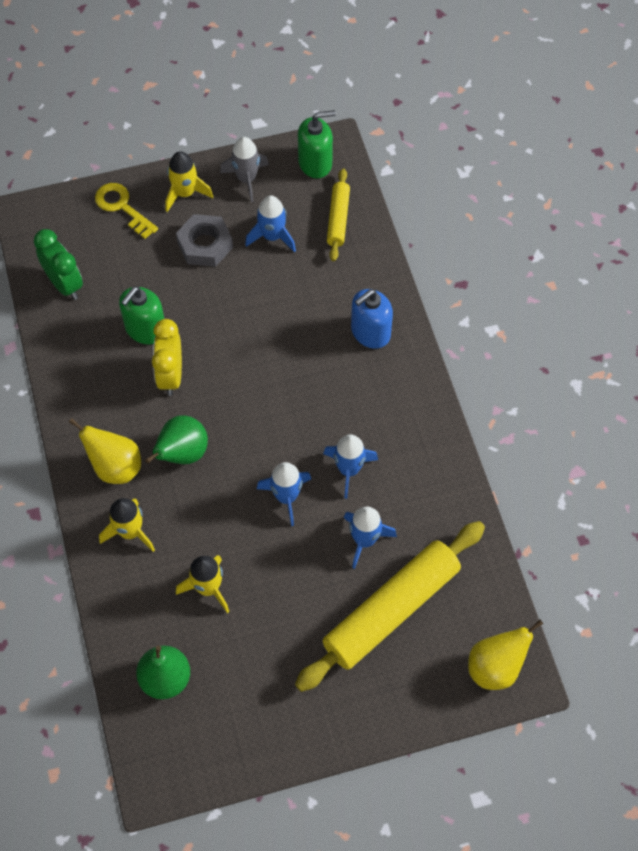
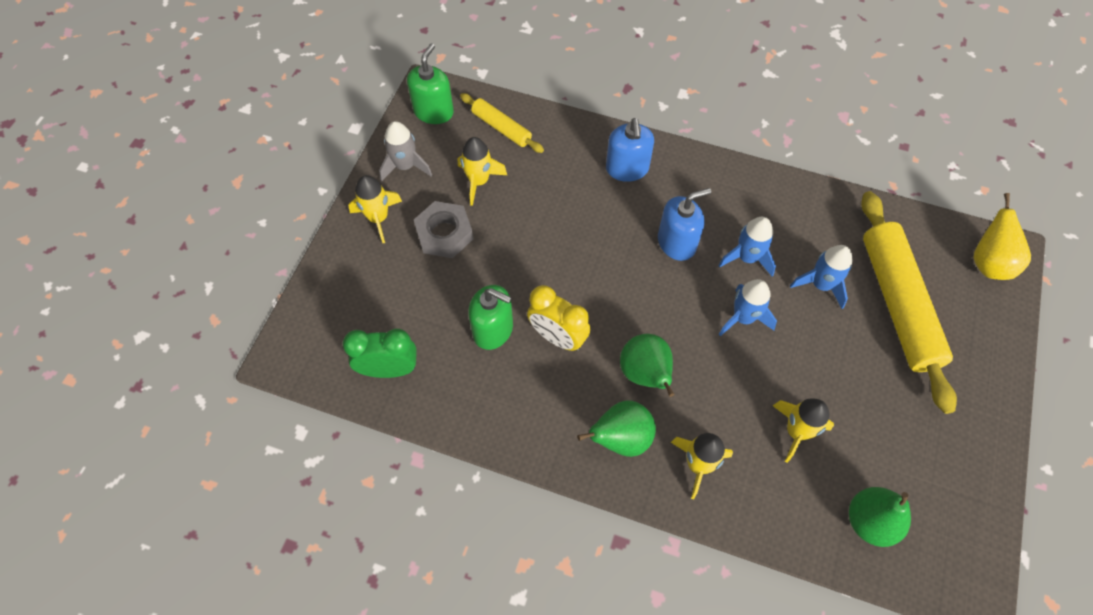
camera: 55 degrees left, 0 degrees up
yellow pear [69,418,141,484] -> green pear [577,400,656,457]
yellow key [95,183,158,239] -> none
green soap dispenser [119,286,164,344] -> green soap dispenser turned 45 degrees counterclockwise [468,285,513,350]
blue rocket [245,196,296,252] -> yellow rocket [458,137,507,206]
none -> blue soap dispenser [658,188,711,261]

